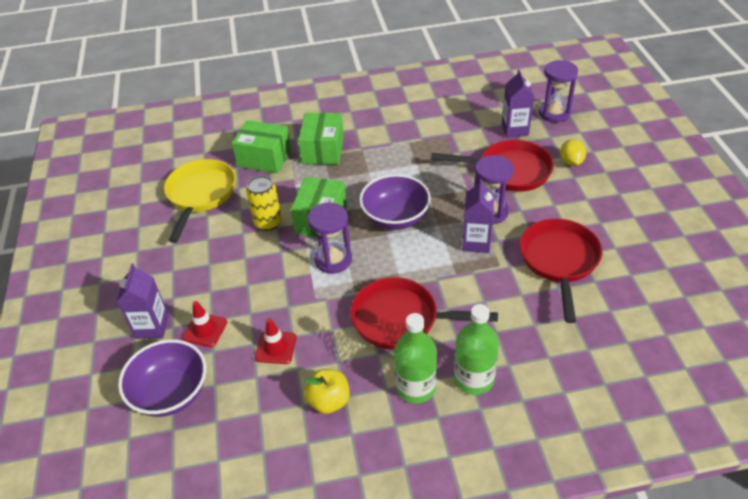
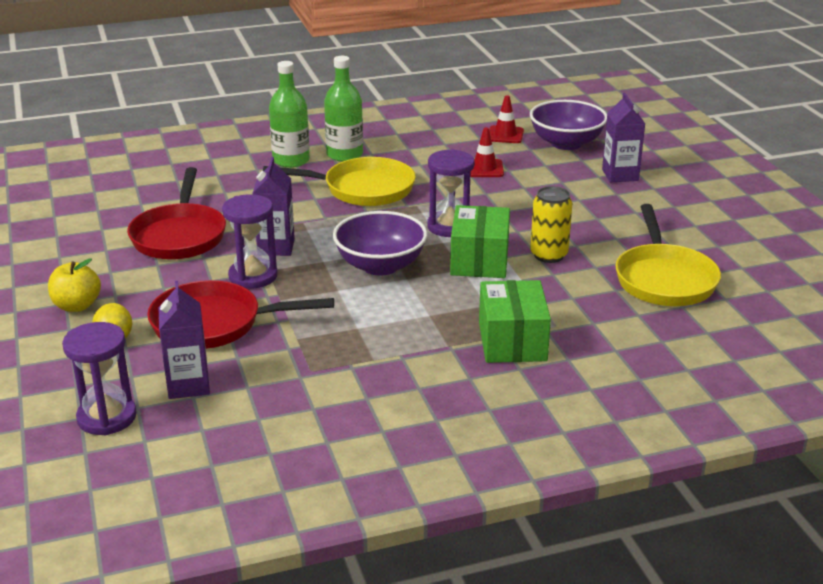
camera: 170 degrees right, 15 degrees down
red traffic cone [182,301,227,347] -> red traffic cone moved to [489,95,524,143]
green box [232,120,291,173] -> none
yellow apple [304,369,350,414] -> yellow apple moved to [48,258,101,312]
red pan [350,277,498,349] -> yellow pan [263,157,416,206]

